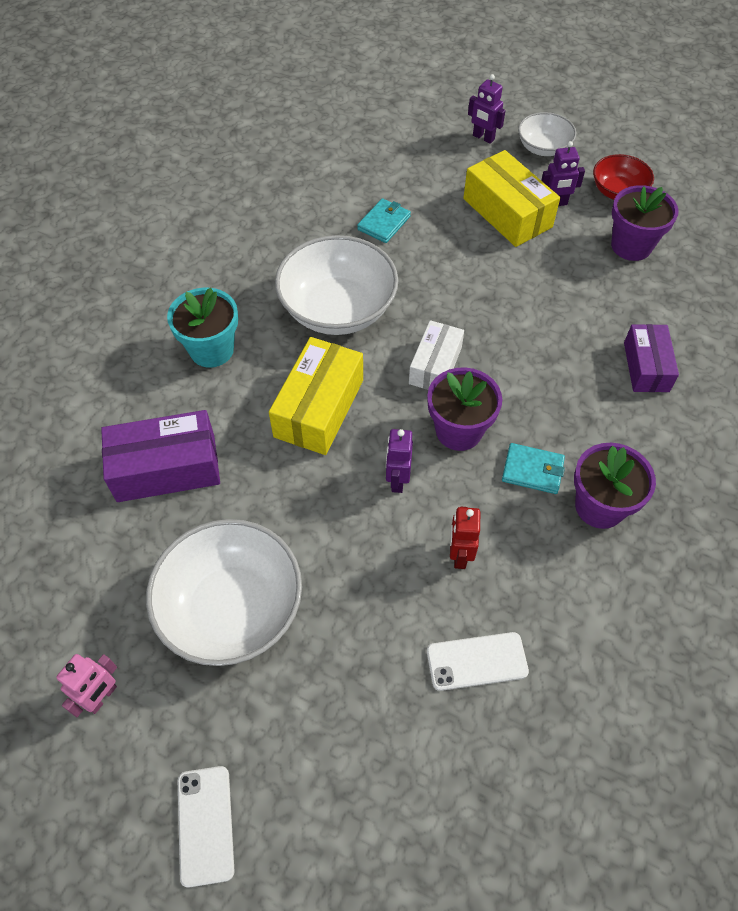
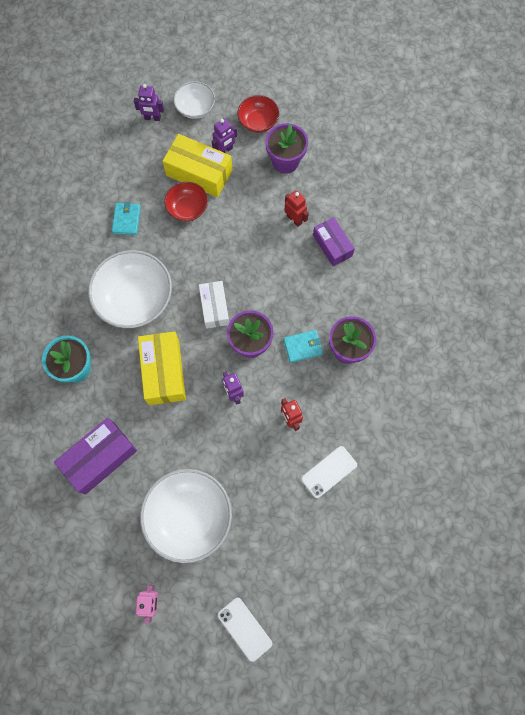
camera: 30 degrees left, 15 degrees up
none -> red bowl [164,182,208,222]
none -> red robot [284,190,309,227]

